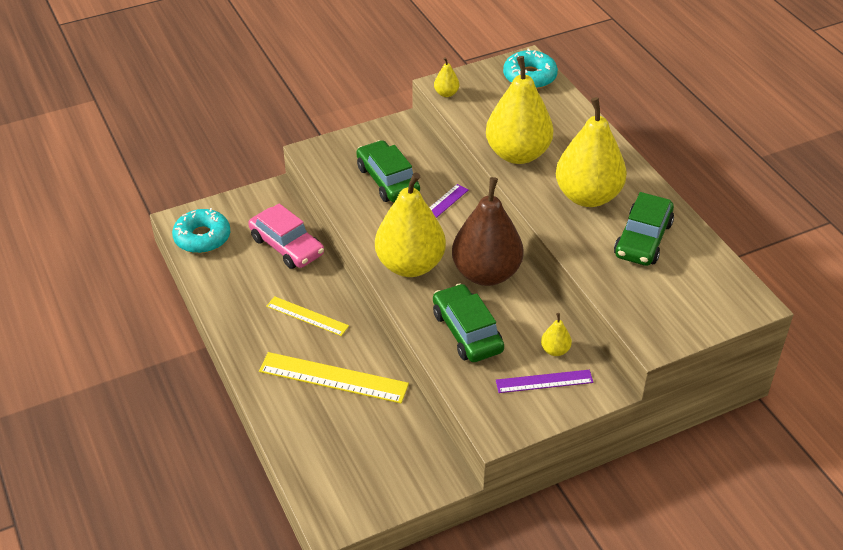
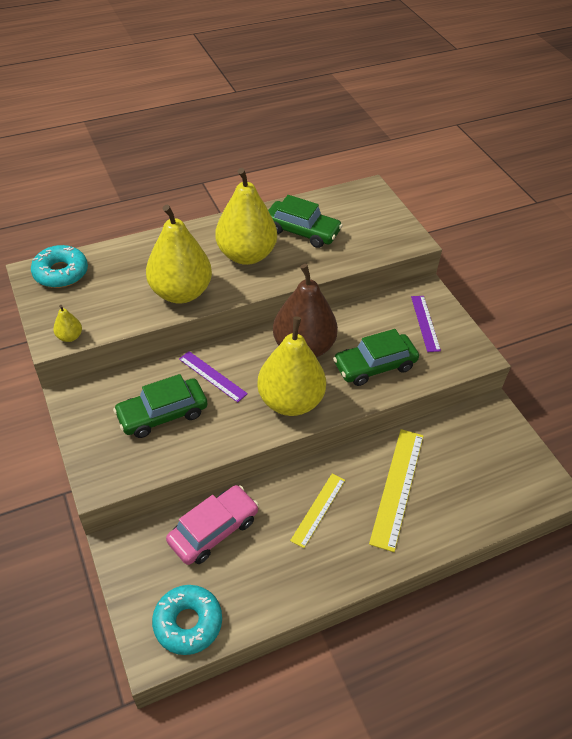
camera: 90 degrees left, 5 degrees up
yellow pear [541,313,572,356] -> none

